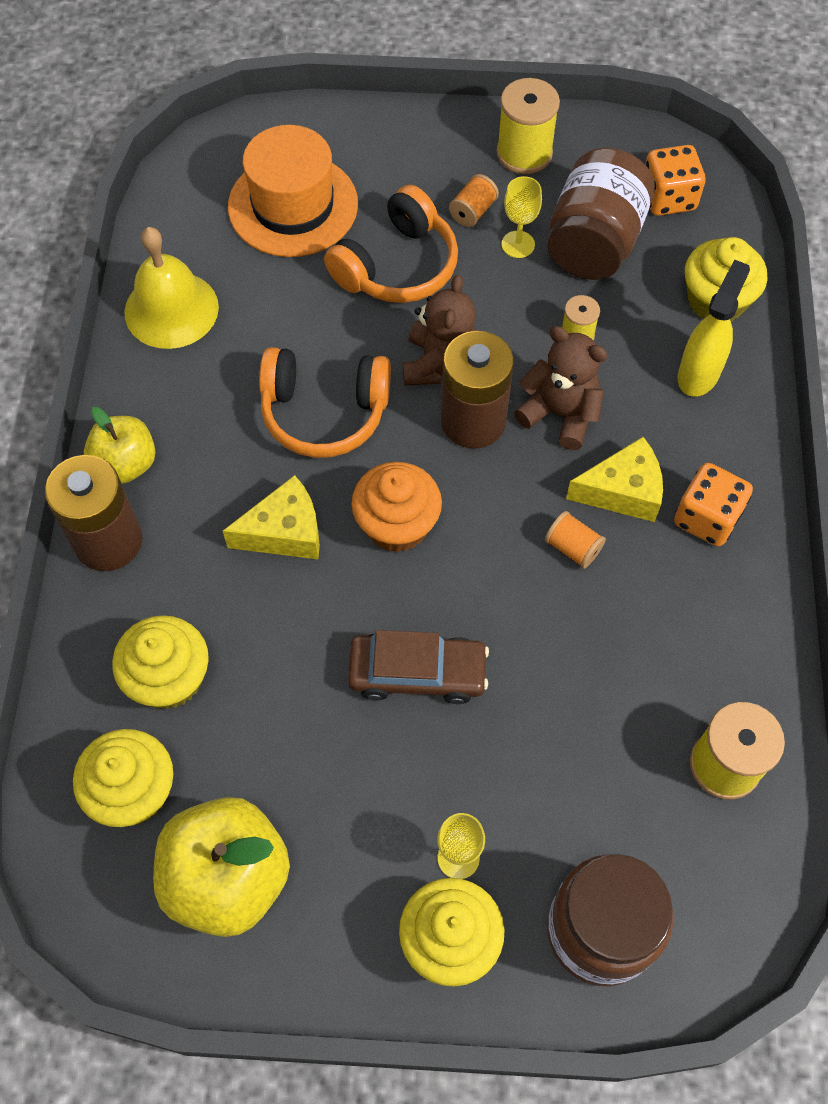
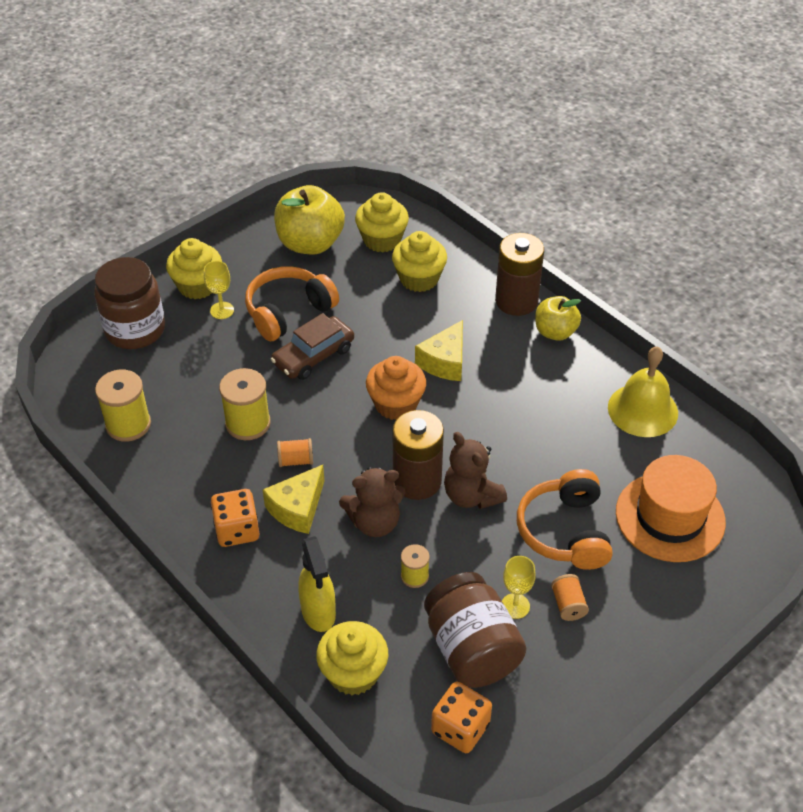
camera: 135 degrees right, 15 degrees down
orange headphones [259,347,391,458] -> orange headphones moved to [245,266,339,341]
yellow spool [496,78,560,174] -> yellow spool moved to [219,368,271,440]

